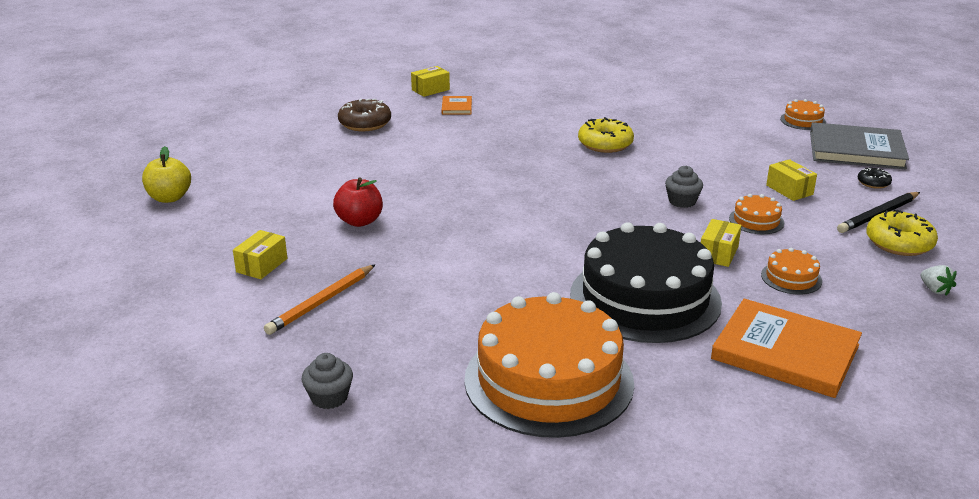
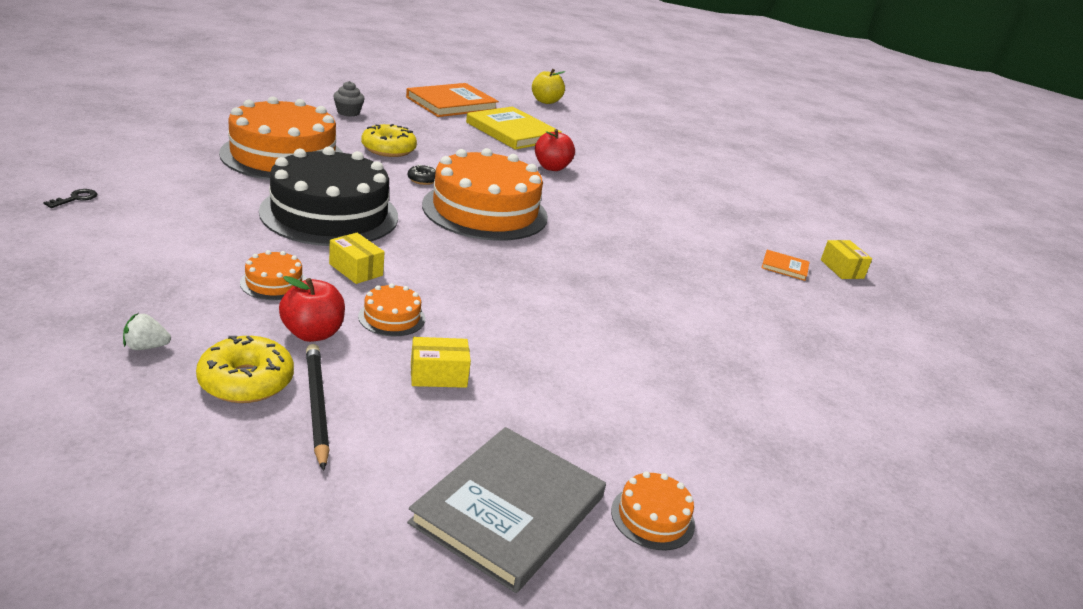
camera: 105 degrees right, 0 degrees up
yellow apple [142,146,191,203] -> yellow apple moved to [532,69,566,104]
yellow box [233,230,287,279] -> yellow book [466,107,562,150]
orange pencil [264,264,375,335] -> none
brown donut [338,99,391,131] -> none
yellow donut [578,117,634,153] -> yellow donut moved to [361,124,417,157]
grey cupcake [665,166,703,208] -> none
orange book [711,299,862,398] -> orange book moved to [406,83,499,117]
black donut [858,168,892,189] -> black donut moved to [408,165,436,185]
none -> black key [43,189,97,208]
none -> red apple [279,276,345,342]
none -> orange cake [422,148,548,241]

